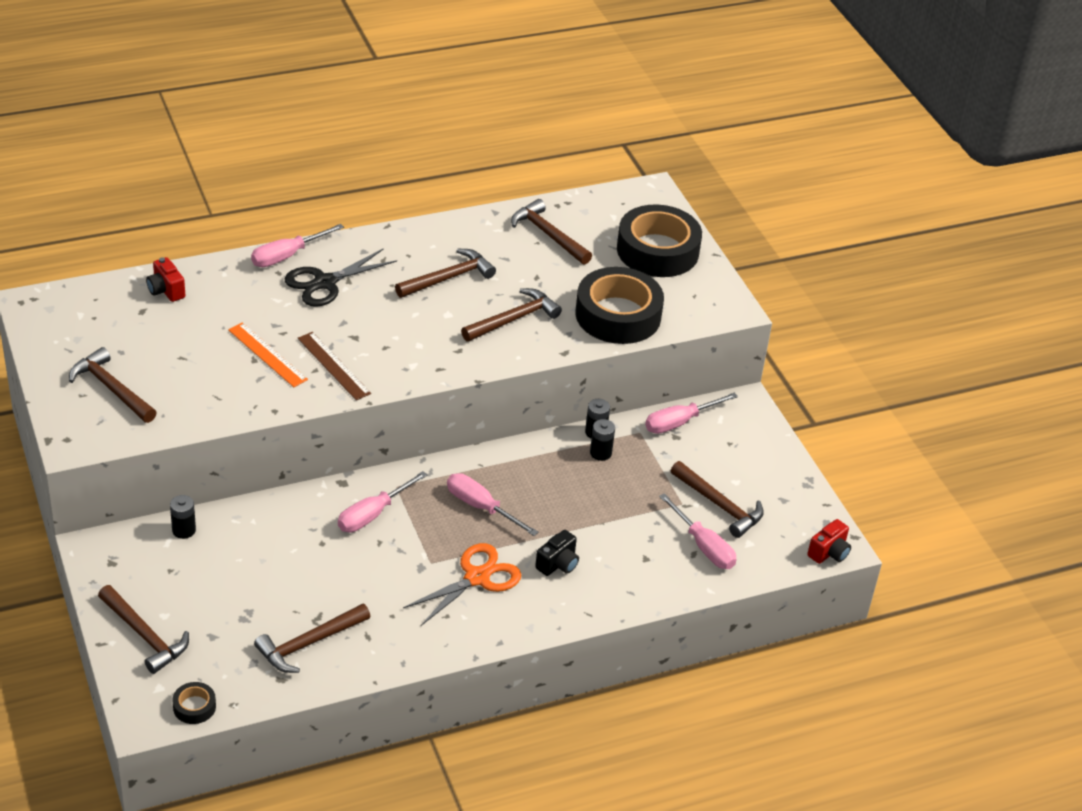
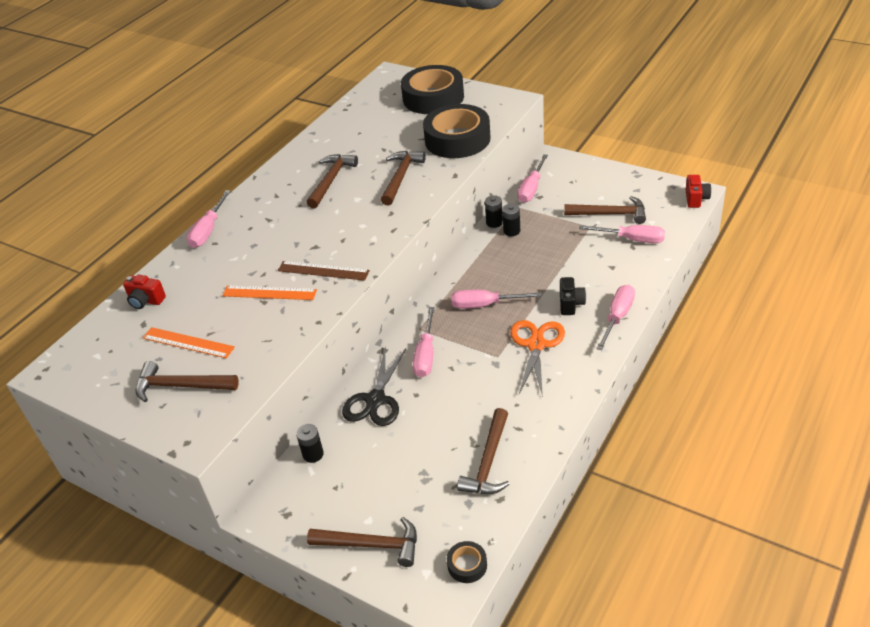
camera: 30 degrees left, 0 degrees up
black scissors [284,249,397,307] -> black scissors moved to [342,349,406,426]
brown hammer [511,199,592,265] -> none
none -> orange ruler [143,327,235,358]
none -> pink screwdriver [596,285,635,350]

